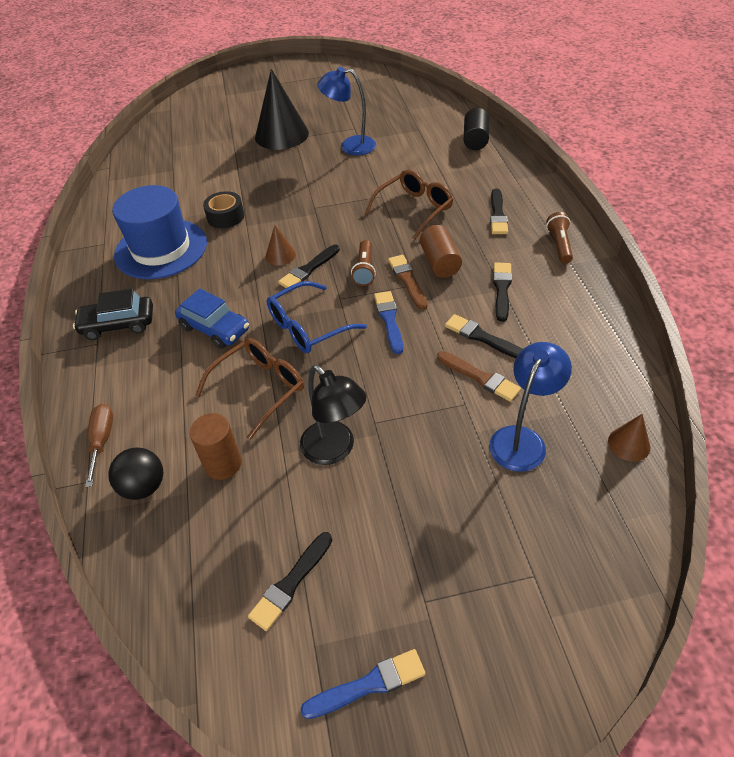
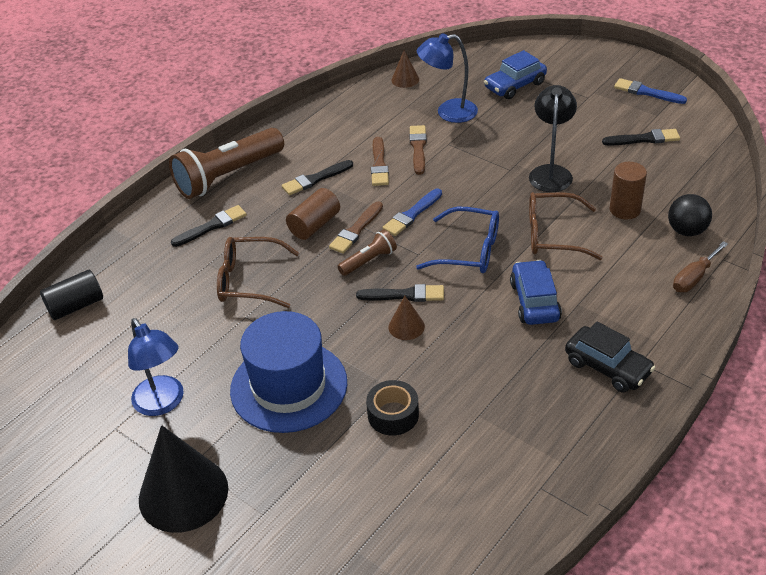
camera: 130 degrees left, 5 degrees down
blue hat [112,185,207,279] -> blue hat moved to [230,311,347,433]
black brush [445,314,523,358] -> brown brush [371,137,389,186]
brown flashlight [546,212,573,264] -> brown flashlight [169,128,284,199], size x2.07
none -> blue car [484,50,547,99]

